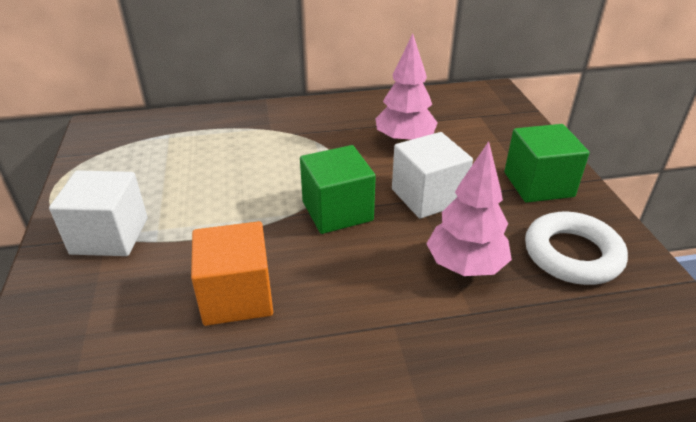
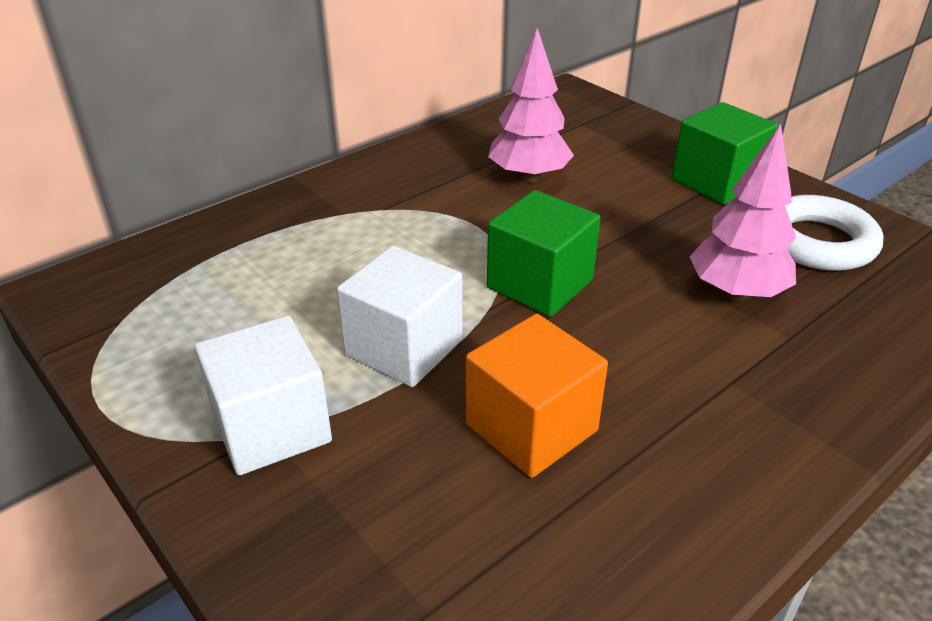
camera: 30 degrees left, 0 degrees up
white cube [392,132,473,219] -> white cube moved to [337,245,463,387]

